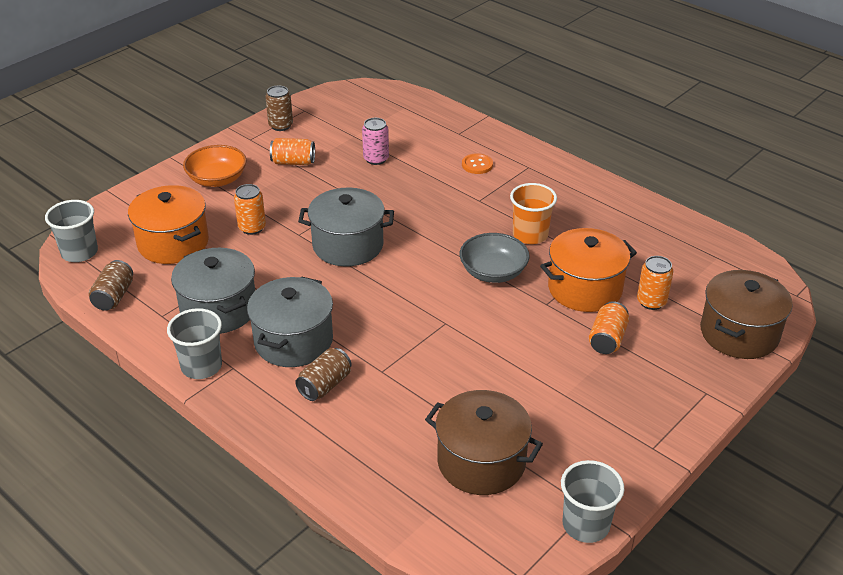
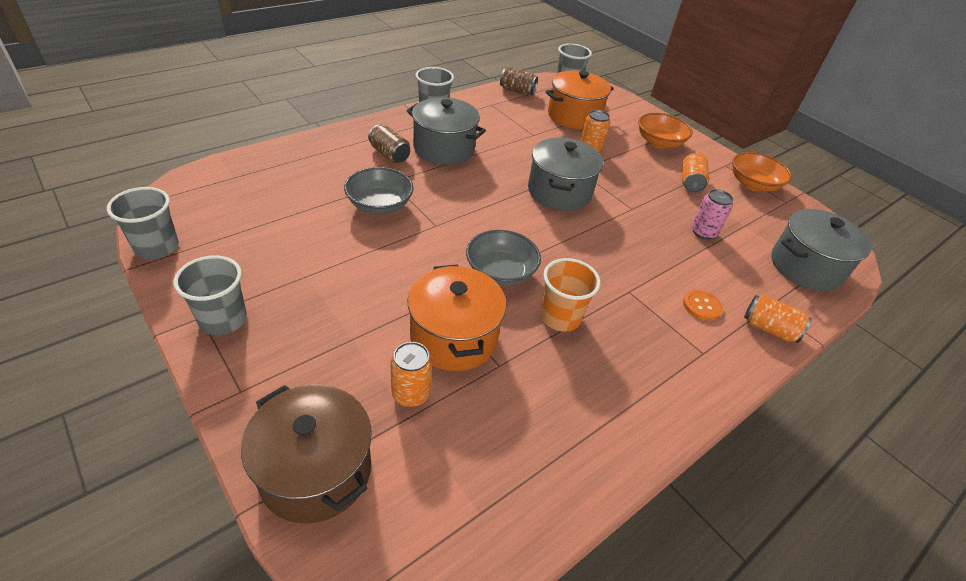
camera: 95 degrees right, 5 degrees up
grey pot [171,248,255,334] -> grey pot moved to [771,209,871,291]
brown can [265,85,293,131] -> orange bowl [732,152,792,191]
brown pot [425,390,543,495] -> none
orange can [589,301,629,354] -> orange can moved to [744,294,811,343]
none -> grey cup [174,255,247,335]
none -> grey bowl [344,167,414,214]

